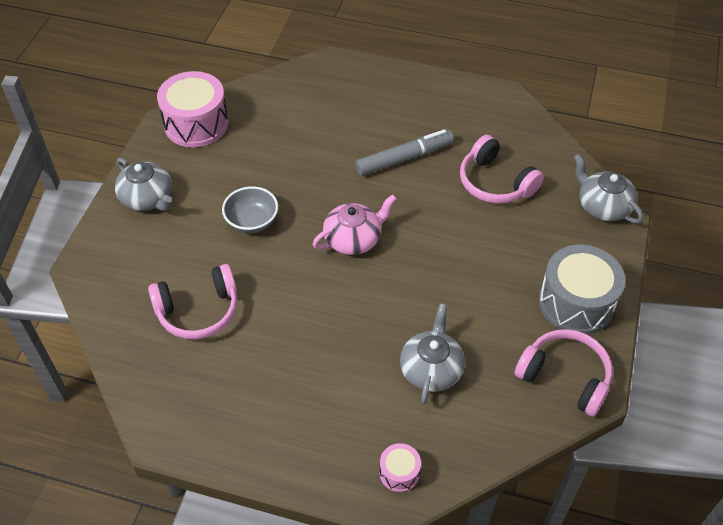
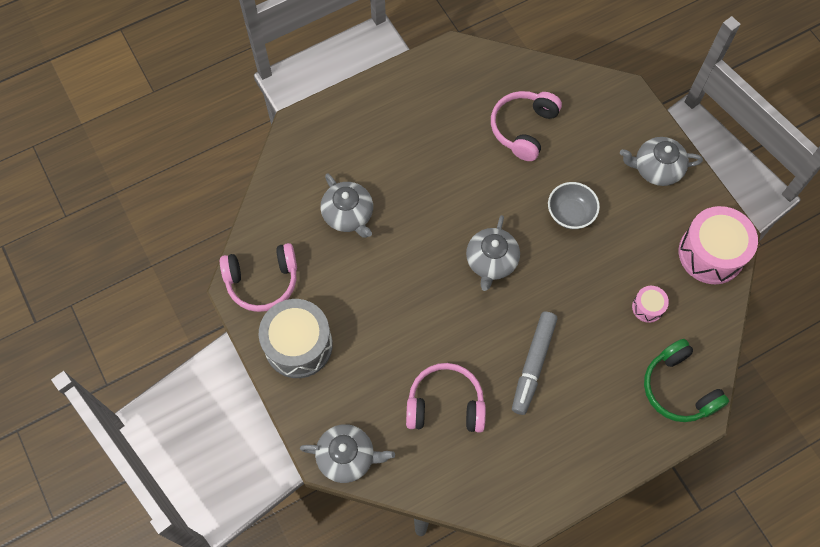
camera: 135 degrees right, 15 degrees up
pink teapot [313,194,397,255] -> grey teapot [466,215,520,291]
pink drum [380,443,421,492] -> pink drum moved to [632,286,669,323]
none -> green headphones [644,339,729,422]

